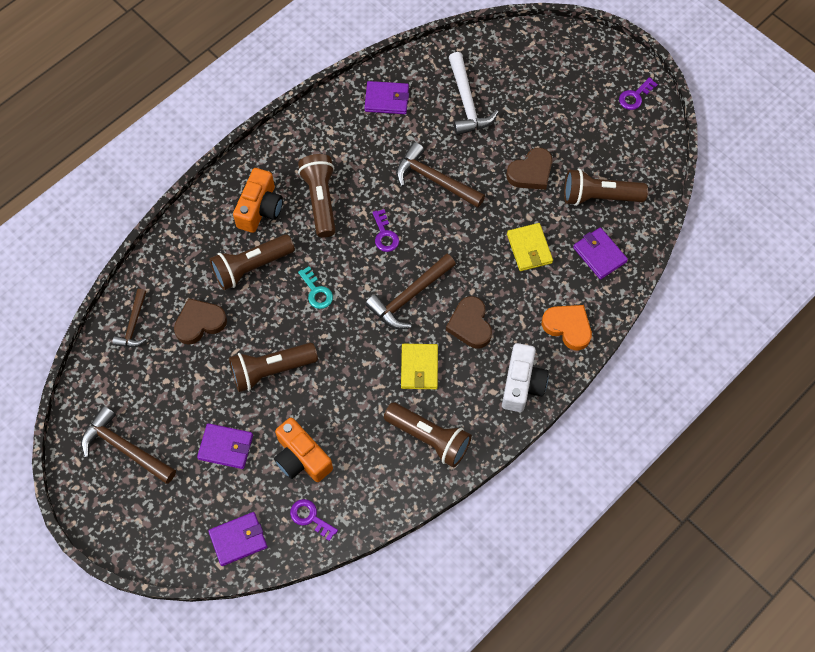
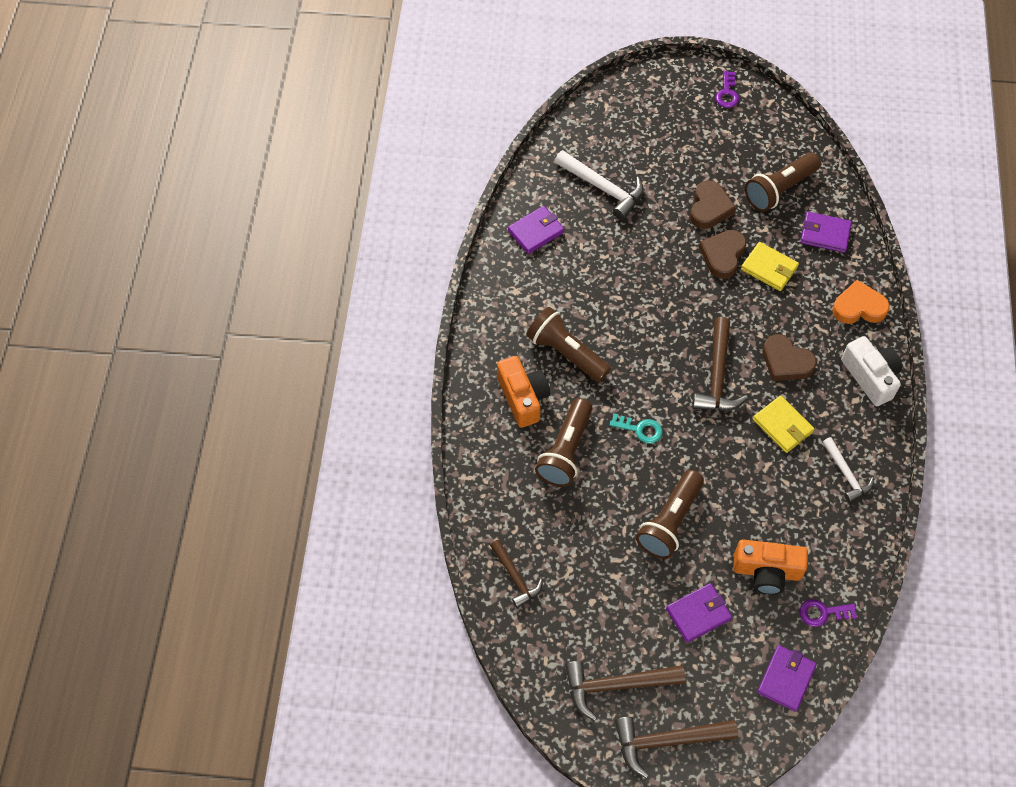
camera: 40 degrees left, 5 degrees down
brown heart [174,298,227,345] -> brown heart moved to [699,230,747,279]
purple key [372,209,399,252] -> none
brown flashlight [384,403,472,467] -> white hammer [822,437,874,503]
brown hammer [396,142,485,208] -> brown hammer moved to [615,717,738,778]

